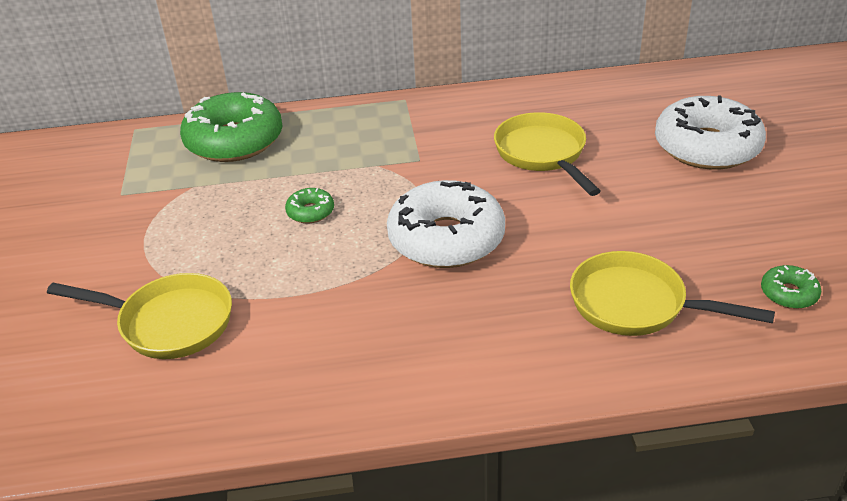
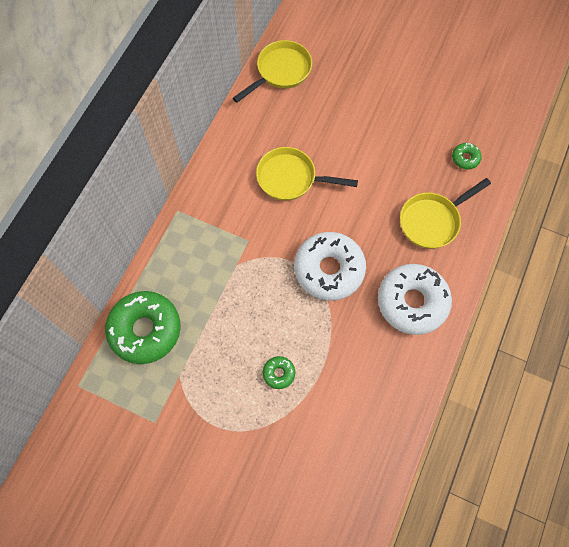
camera: 60 degrees left, 30 degrees up
yellow pan [47,273,232,359] -> yellow pan moved to [233,40,312,103]
green donut [285,188,334,223] -> green donut moved to [263,356,295,389]
white donut [655,95,766,170] -> white donut moved to [378,264,452,335]

